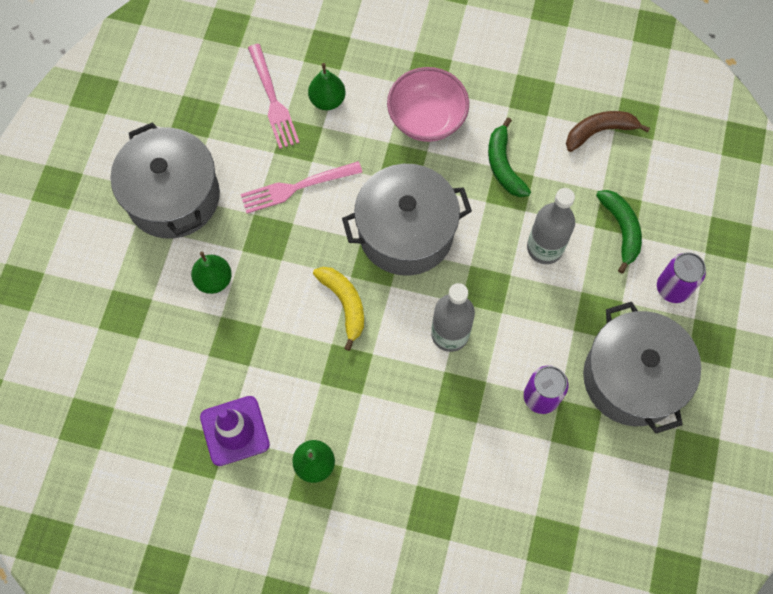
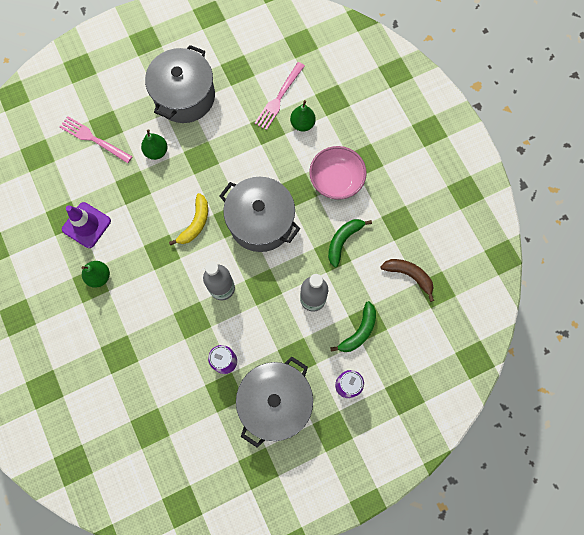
camera: 50 degrees right, 5 degrees up
pink fork [241,161,362,213] -> pink fork moved to [60,116,133,163]

